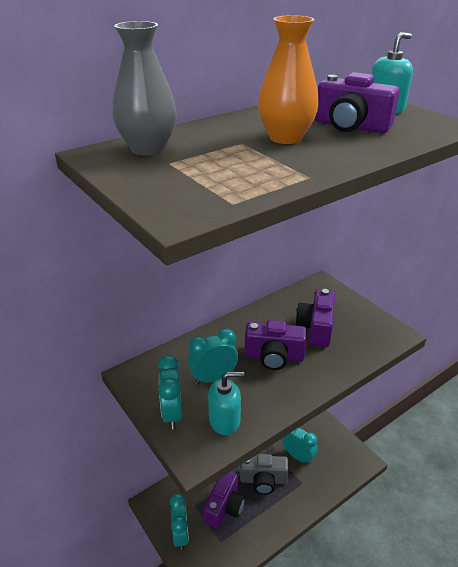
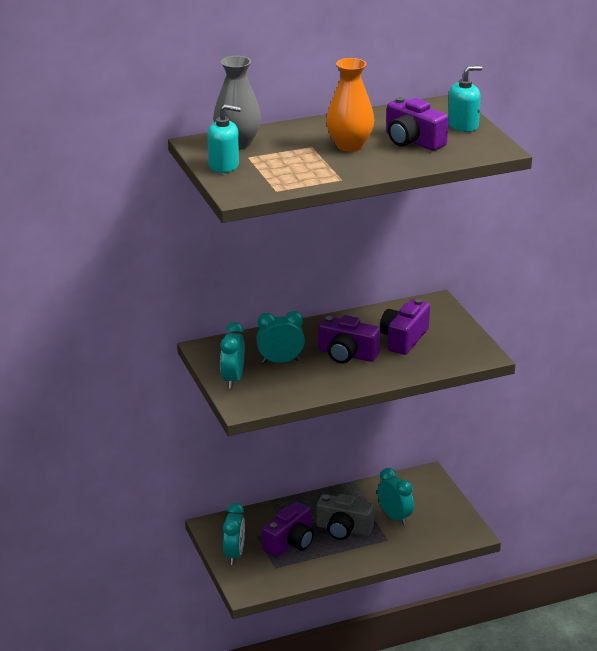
camera: 15 degrees right, 5 degrees down
turquoise soap dispenser [208,371,244,435] -> turquoise soap dispenser moved to [208,104,241,173]

